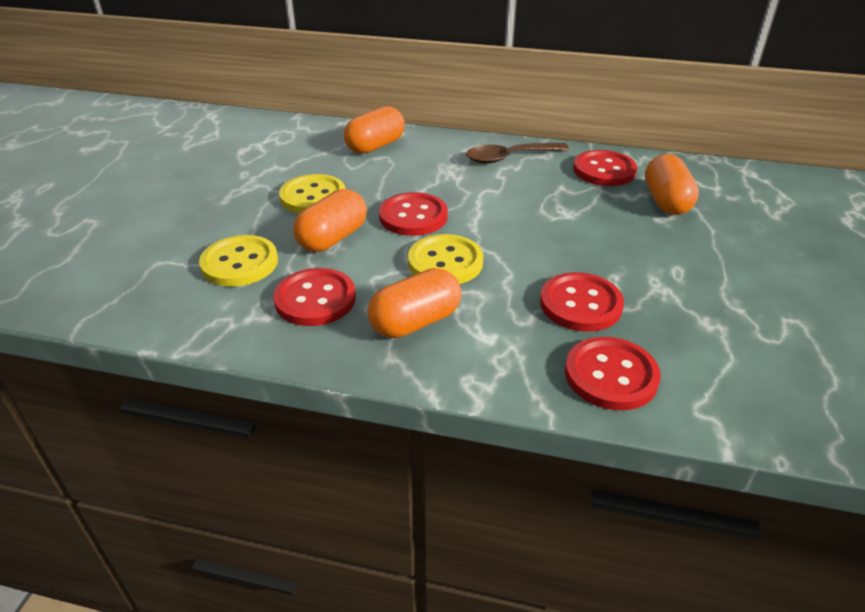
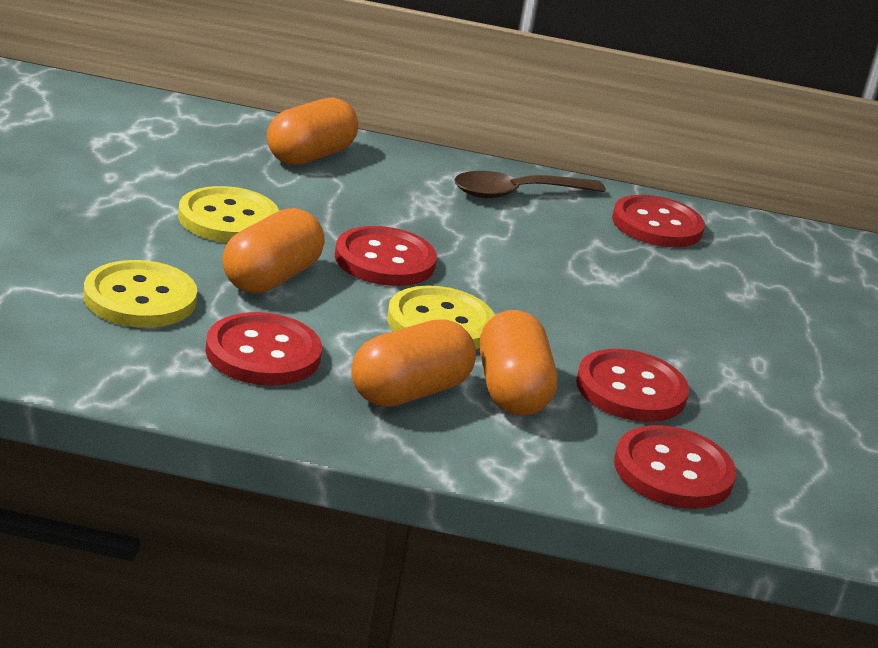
camera: 10 degrees left, 10 degrees down
orange capsule [645,154,699,215] -> orange capsule moved to [480,310,557,416]

